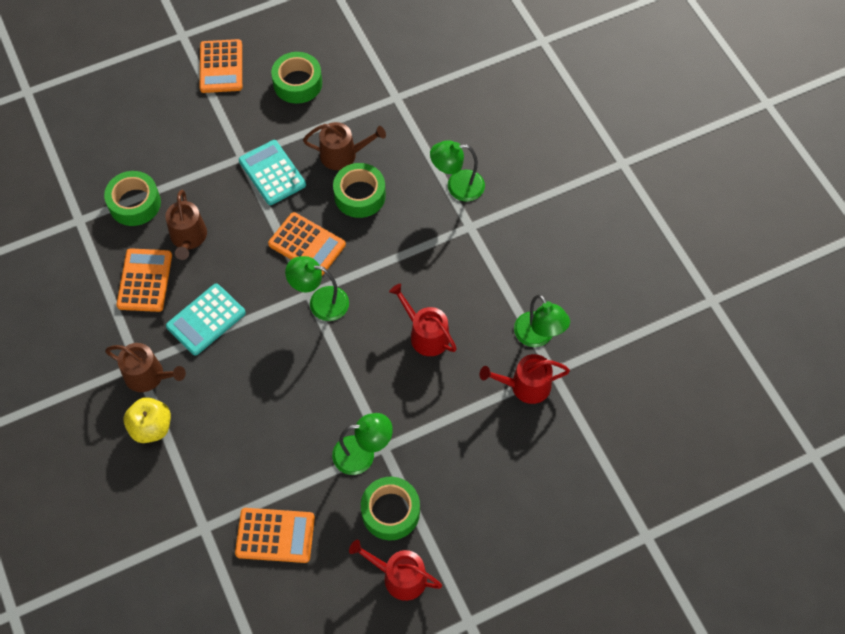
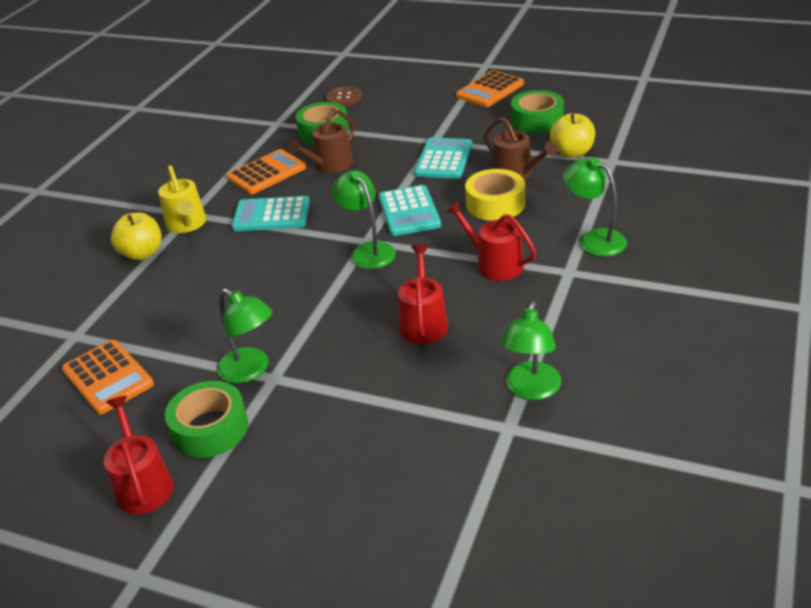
camera: 50 degrees right, 25 degrees down
brown watering can [105,343,186,392] -> yellow watering can [158,165,206,233]
orange calculator [268,212,346,276] -> turquoise calculator [379,185,441,236]
green tape [333,163,386,218] -> yellow tape [465,169,525,221]
red watering can [480,354,570,404] -> red watering can moved to [446,201,536,281]
none -> brown button [326,86,362,107]
none -> yellow apple [550,113,595,158]

